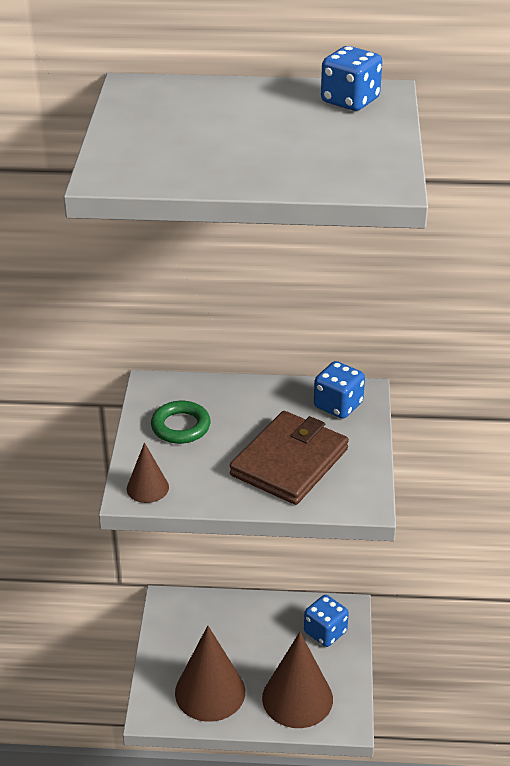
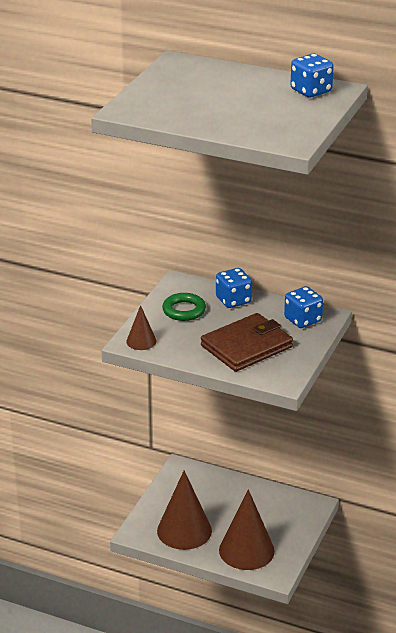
camera: 20 degrees right, 5 degrees down
blue dice [304,595,349,647] -> blue dice moved to [216,268,252,308]

